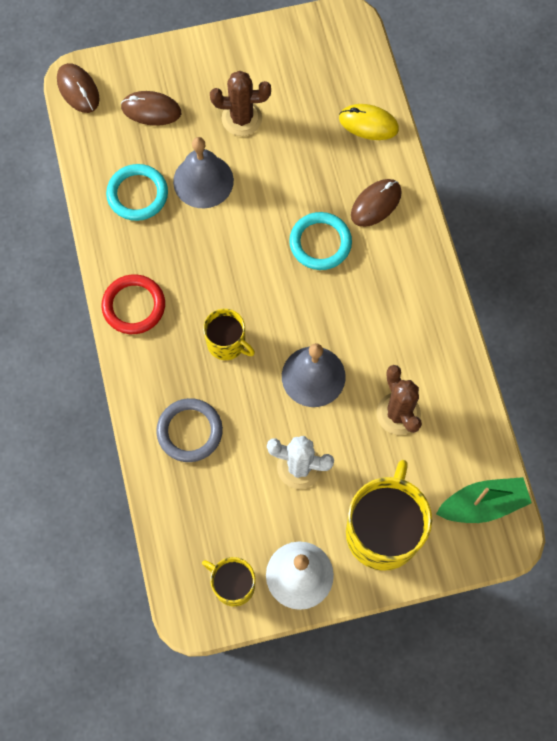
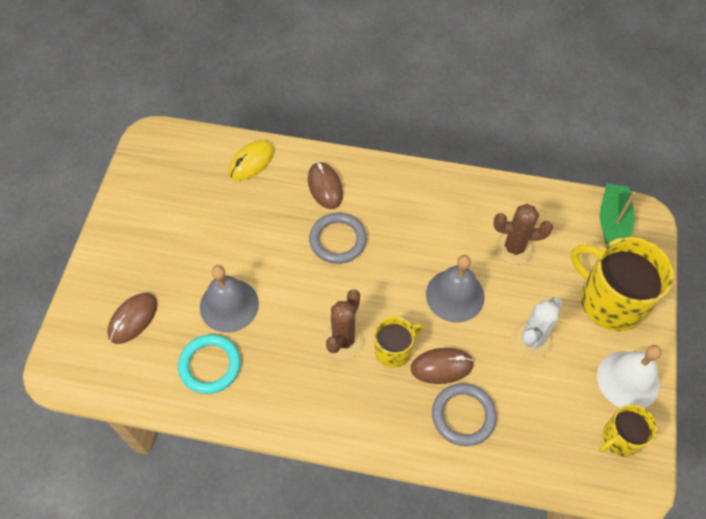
camera: 65 degrees left, 10 degrees down
brown mouse [57,63,99,113] -> brown mouse moved to [411,348,474,384]
red ring [101,274,165,334] -> none
brown cactus [210,71,271,136] -> brown cactus moved to [323,289,365,359]
turquoise ring [289,212,352,270] -> grey ring [309,213,367,264]

